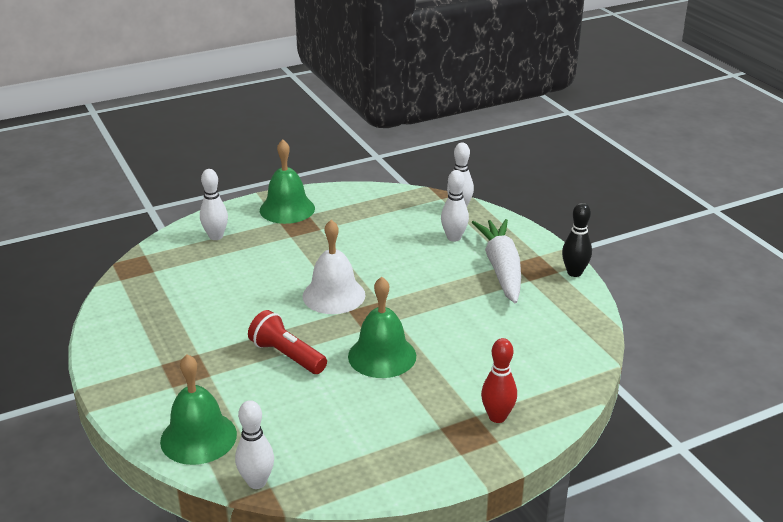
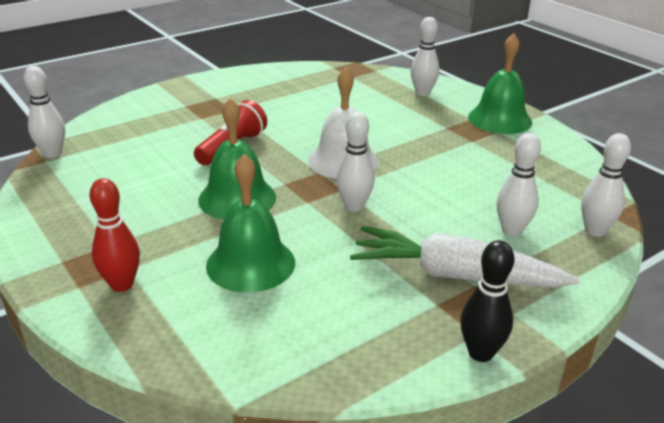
camera: 80 degrees right, 0 degrees up
green bell [160,354,237,465] -> green bell moved to [206,154,295,292]
white carrot [472,219,521,303] -> white carrot turned 150 degrees counterclockwise [350,226,580,288]
none -> white bowling pin [336,111,375,212]

